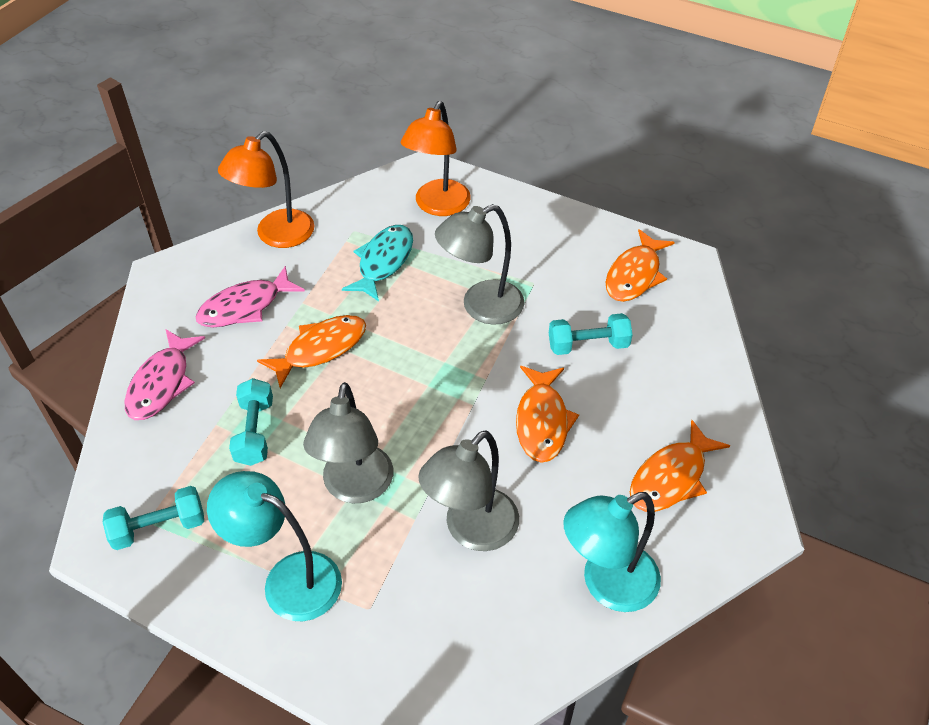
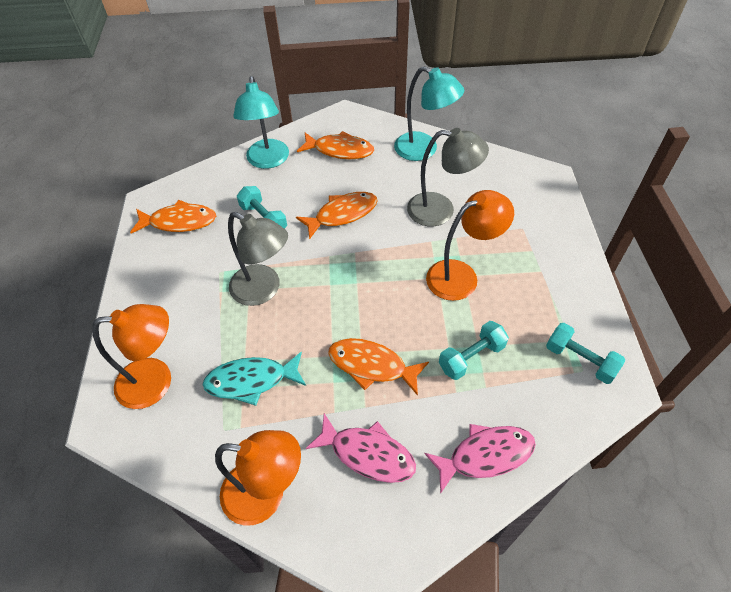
camera: 120 degrees left, 5 degrees up
turquoise lamp [207,471,342,621] -> turquoise lamp moved to [233,76,289,169]
grey lamp [303,382,393,503] -> orange lamp [426,190,514,301]

